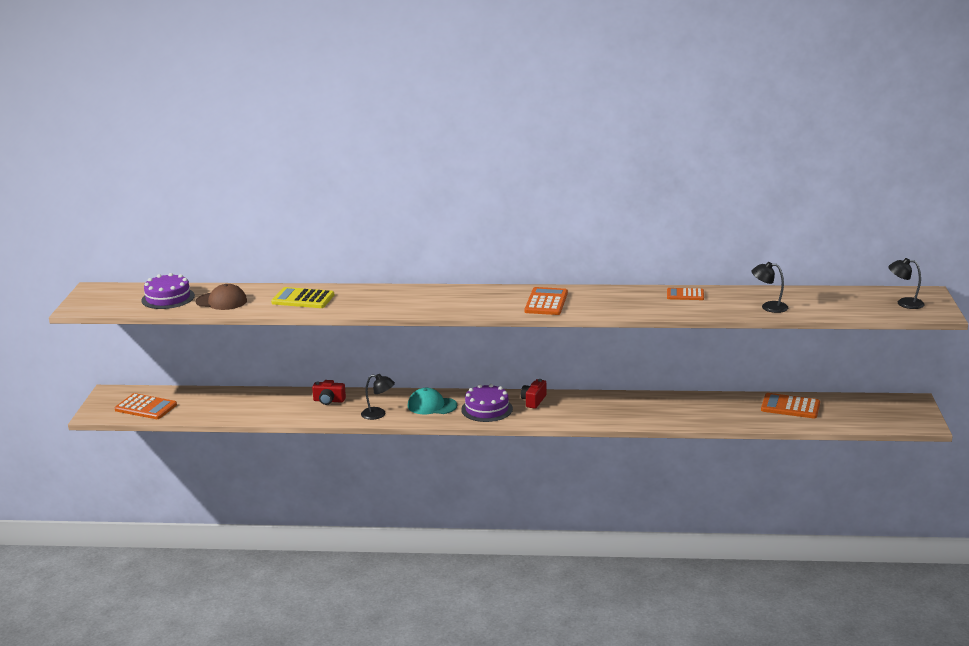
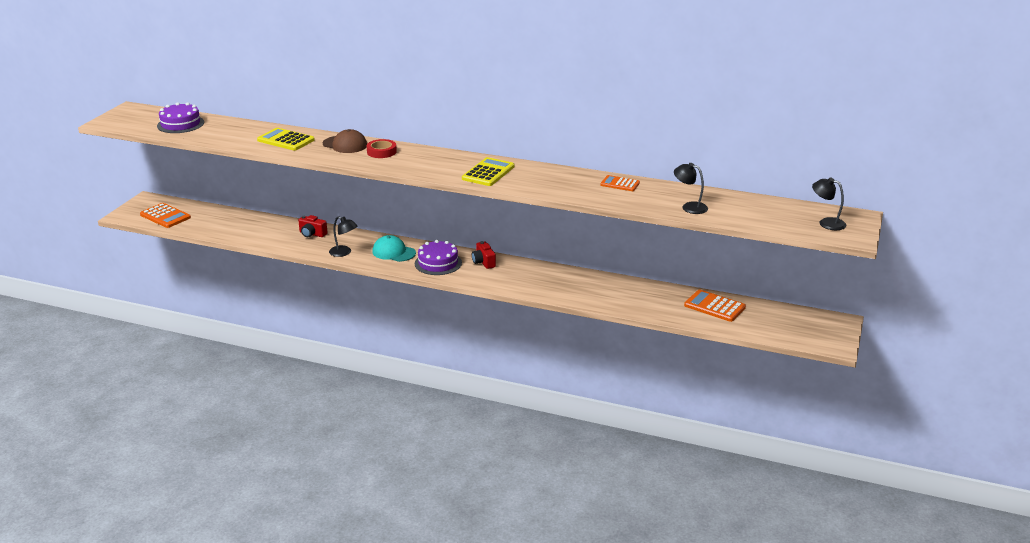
camera: 15 degrees right, 5 degrees up
brown cap [196,284,247,310] -> brown cap moved to [323,129,367,153]
red camera [521,379,546,409] -> red camera turned 60 degrees counterclockwise [472,241,496,269]
orange calculator [525,287,568,315] -> yellow calculator [462,157,514,186]
none -> red tape [367,139,397,158]

